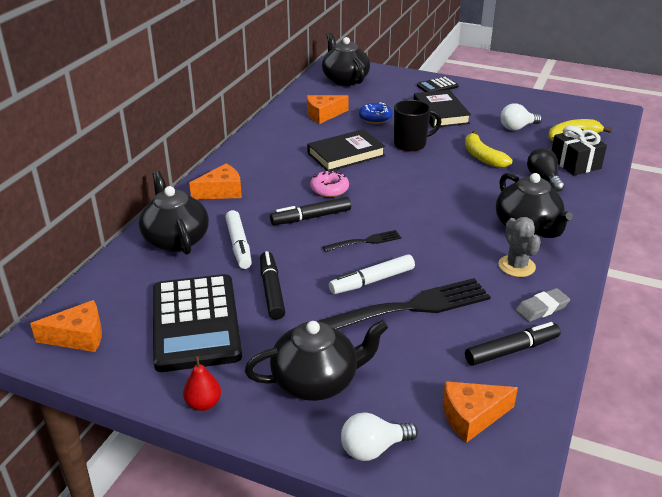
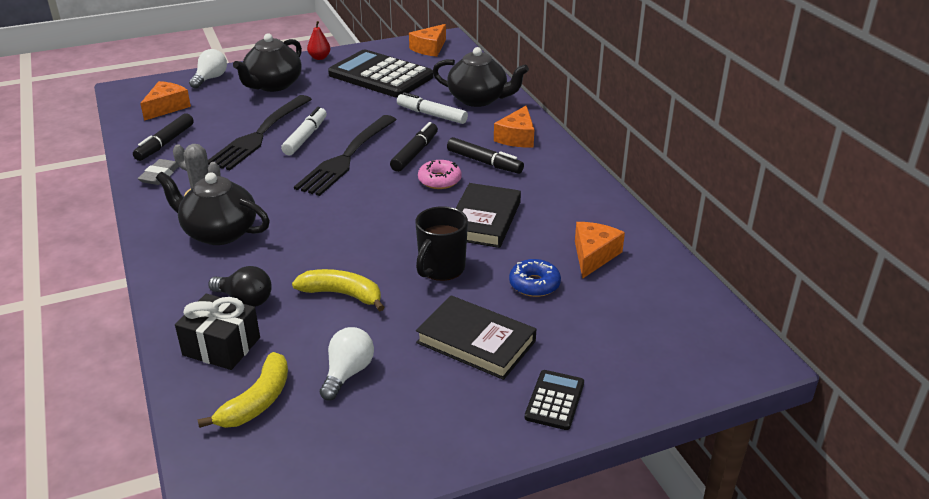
camera: 135 degrees right, 0 degrees up
black marker [260,251,285,320] -> black marker moved to [447,137,524,174]
black teapot [322,33,370,86] -> none
black fork [323,230,401,252] -> black fork [294,115,397,196], size x2.05

